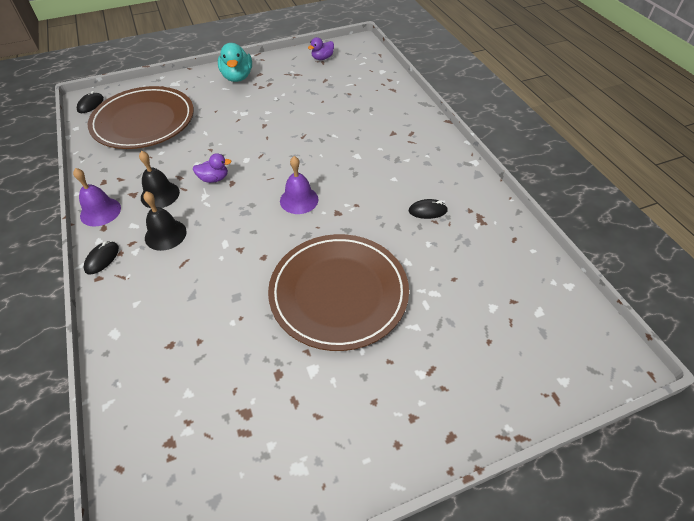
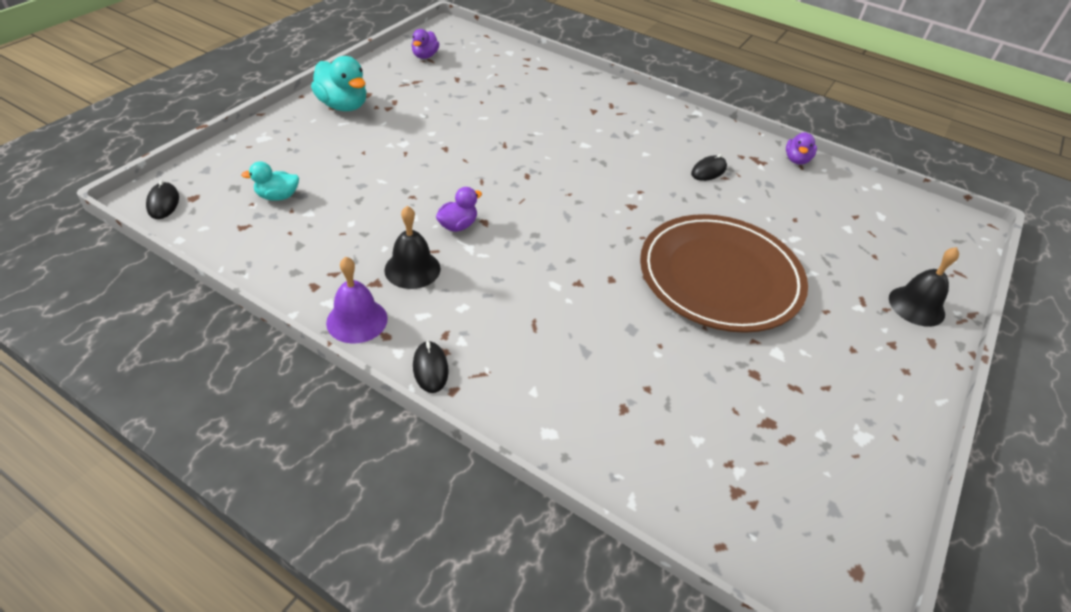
camera: 40 degrees left, 5 degrees down
brown plate [88,86,194,149] -> turquoise duck [241,161,299,201]
black bell [143,191,187,251] -> black bell moved to [889,247,959,327]
purple bell [280,156,318,214] -> none
none -> purple duck [786,132,817,165]

